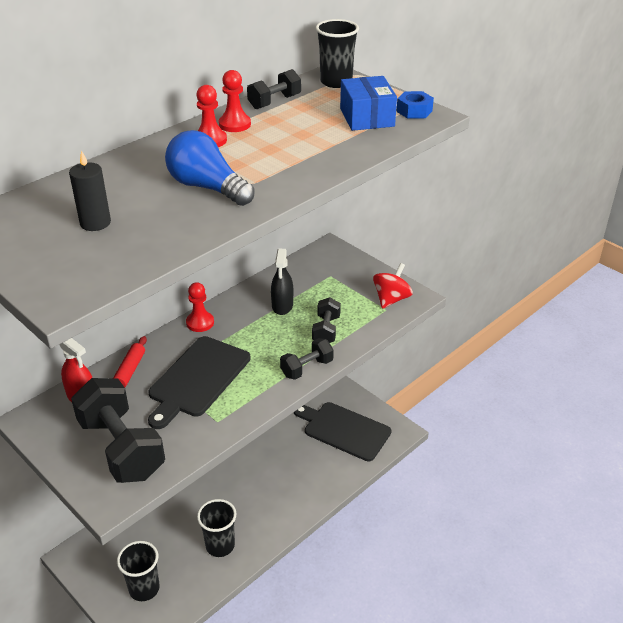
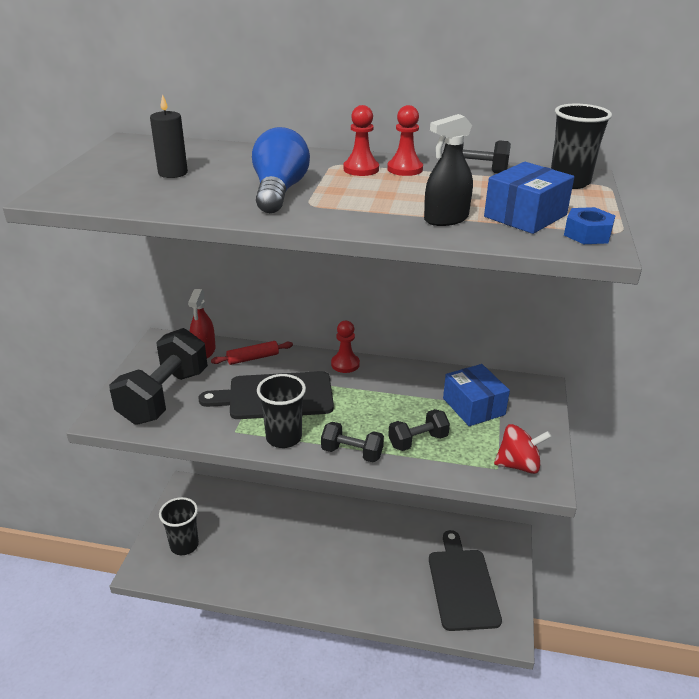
camera: 55 degrees right, 5 degrees down
black cup [197,499,236,557] -> black cup moved to [257,374,306,448]
black spray bottle [271,249,293,315] -> black spray bottle moved to [424,114,473,226]
none -> blue box [443,364,510,426]

